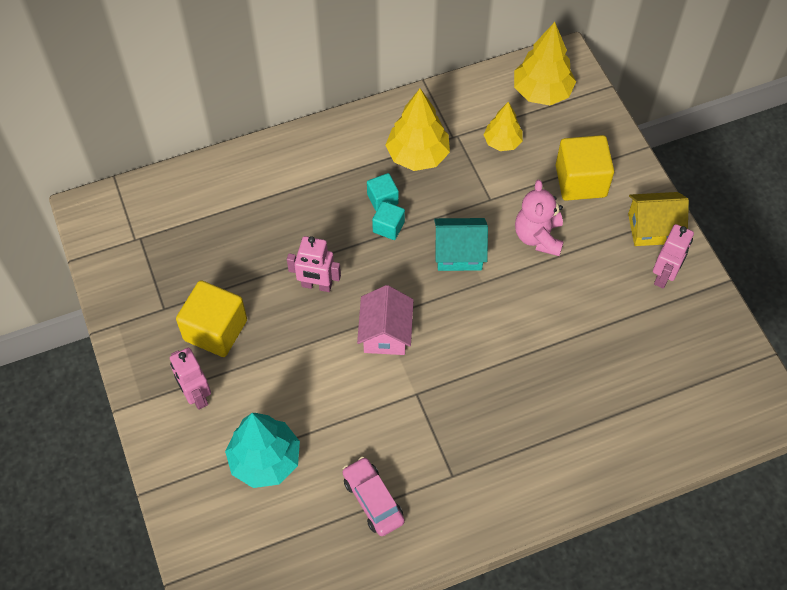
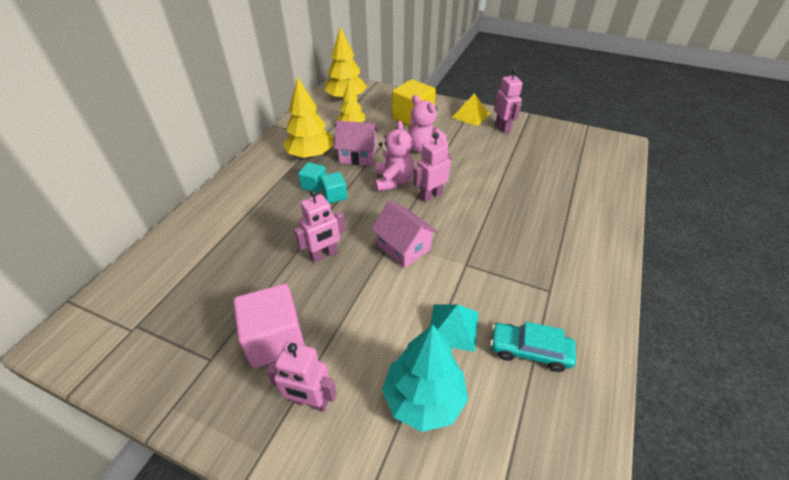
camera: 45 degrees left, 15 degrees down
yellow cube [176,280,247,357] -> pink cube [233,284,305,368]
pink car [343,457,405,536] -> turquoise car [490,322,576,372]
turquoise house [434,218,488,271] -> pink teddy bear [375,121,415,191]
yellow house [628,192,689,246] -> yellow pyramid [452,94,490,126]
none -> pink house [334,121,379,166]
none -> pink robot [413,132,451,202]
none -> turquoise pyramid [430,304,478,352]

